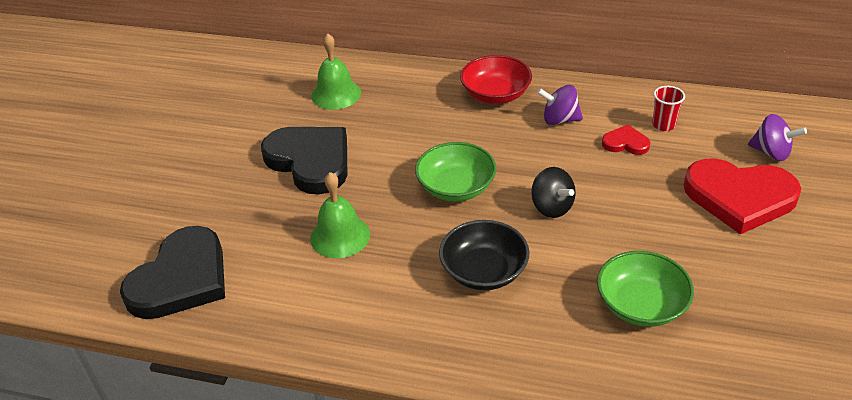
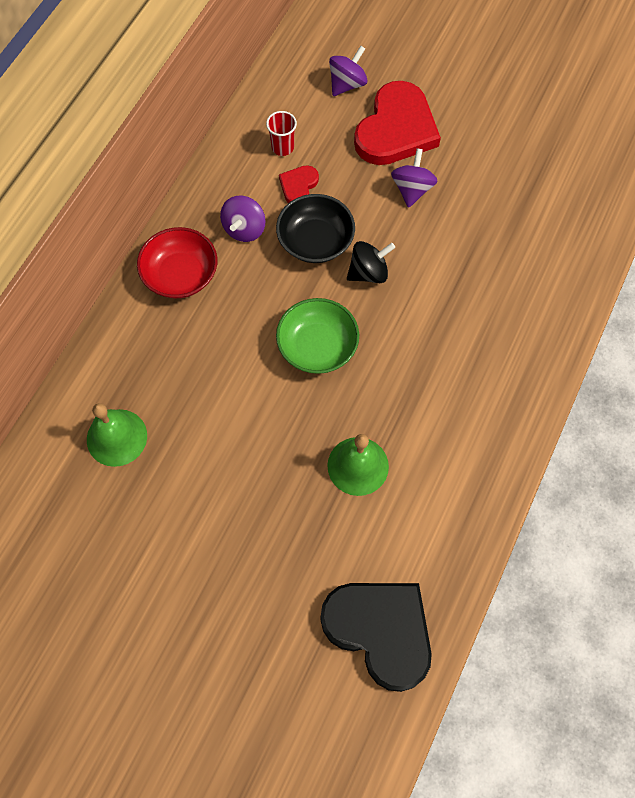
camera: 80 degrees left, 25 degrees up
black heart [261,127,347,194] -> none
black bowl [439,220,530,290] -> black bowl moved to [276,194,355,263]
green bowl [597,251,694,327] -> none
none -> purple spinning top [391,148,437,208]

